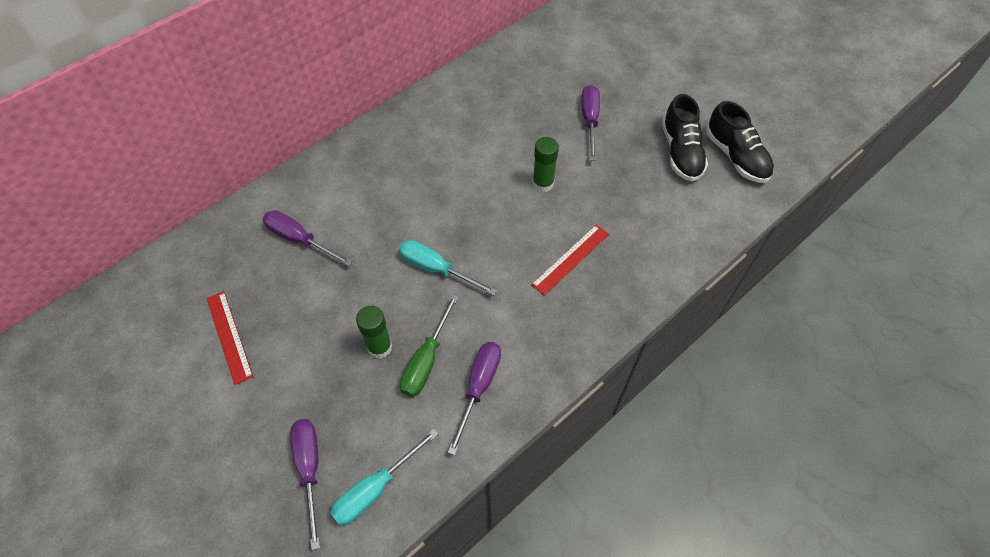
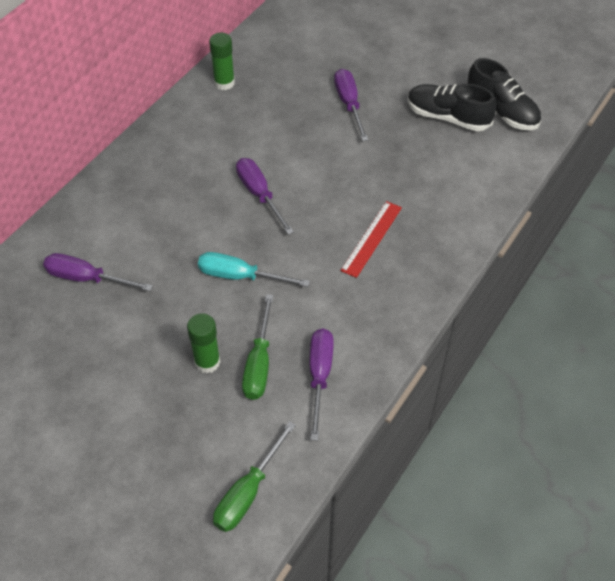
camera: 15 degrees left, 5 degrees down
red ruler [206,291,253,385] -> none
purple screwdriver [290,419,320,550] -> purple screwdriver moved to [236,158,294,235]
turquoise screwdriver [330,428,439,525] -> green screwdriver [213,421,296,532]
green glue stick [532,137,559,192] -> green glue stick moved to [209,33,235,90]
black shoe [662,94,708,182] -> black shoe turned 135 degrees clockwise [407,84,496,131]

